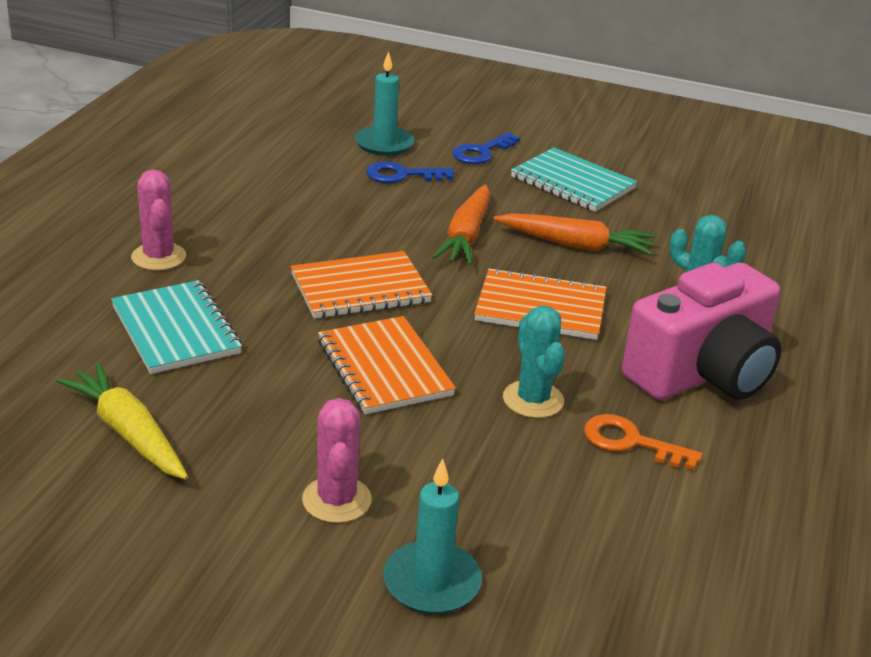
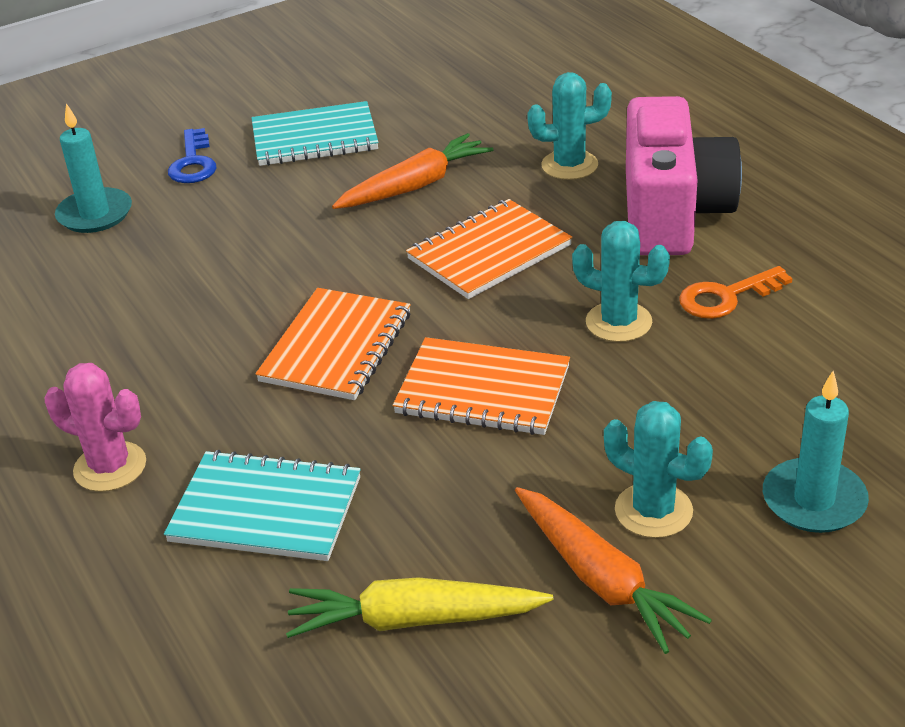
camera: 45 degrees left, 5 degrees up
pink cactus [302,398,372,523] -> turquoise cactus [604,401,713,538]
blue key [366,162,454,183] -> none
orange carrot [432,184,490,265] -> orange carrot moved to [515,487,712,654]

